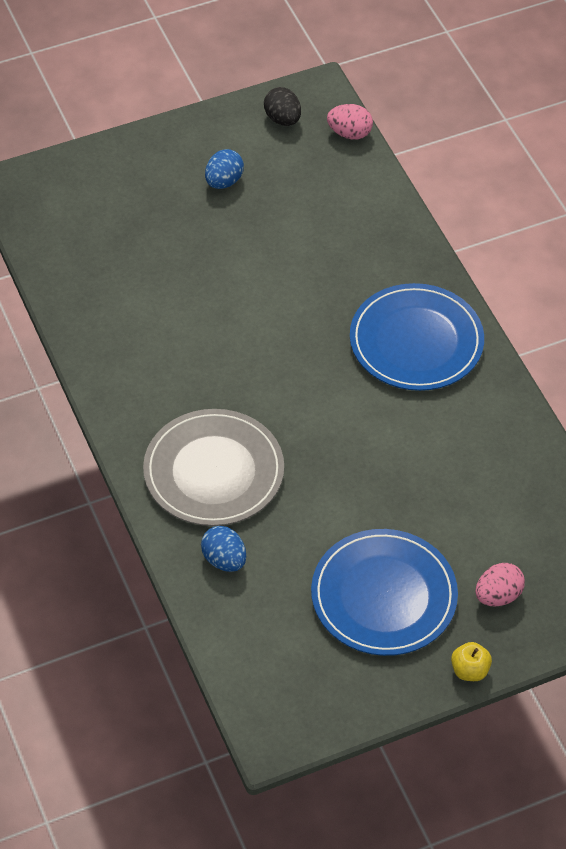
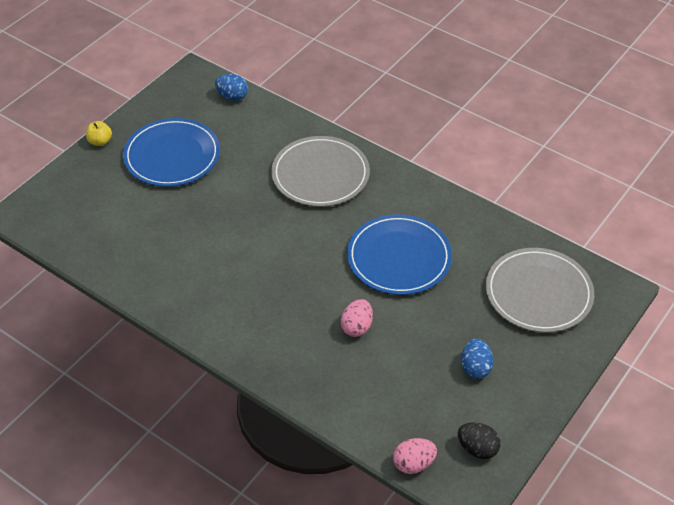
camera: 150 degrees right, 5 degrees down
blue egg [201,526,246,572] -> blue egg moved to [215,74,248,101]
blue plate [350,283,484,391] -> blue plate moved to [347,214,452,295]
pink egg [476,563,525,607] -> pink egg moved to [341,299,373,337]
none -> grey plate [486,248,594,333]

